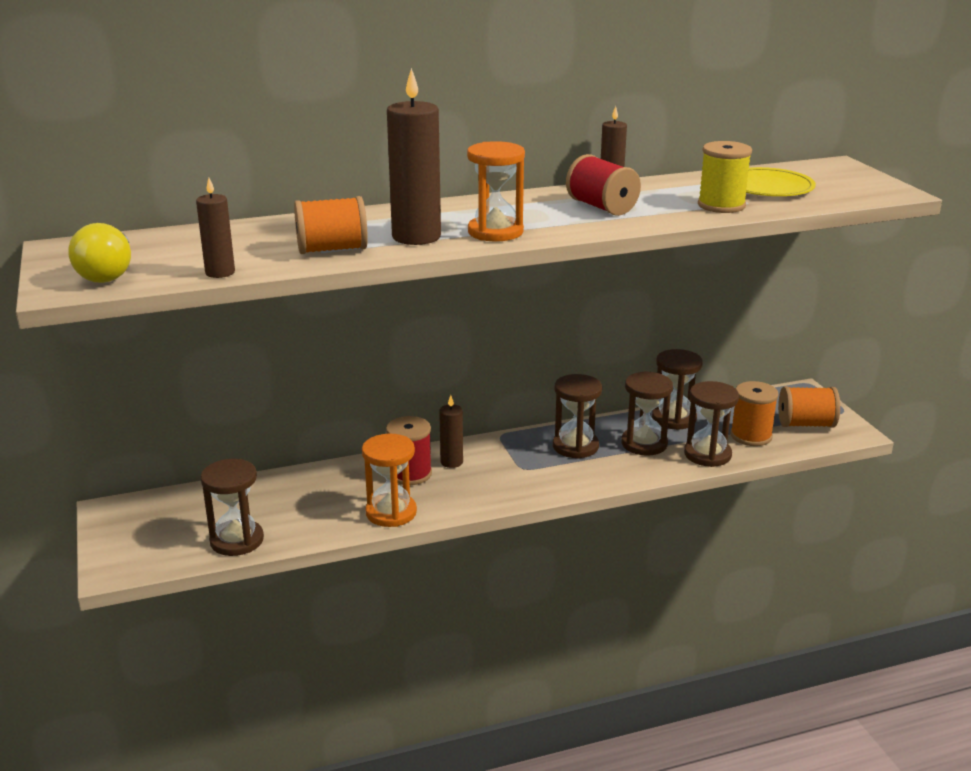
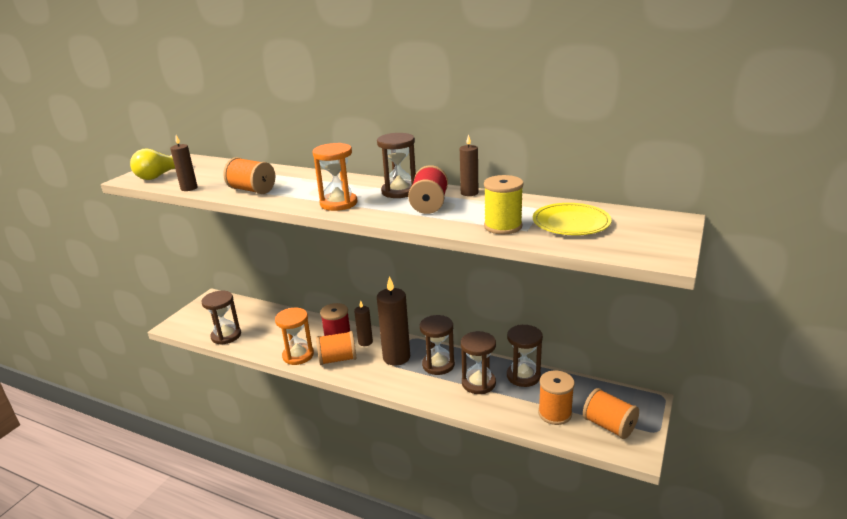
camera: 45 degrees right, 0 degrees up
brown candle [387,68,441,245] -> brown candle moved to [377,276,410,365]
brown hourglass [684,381,739,467] -> brown hourglass moved to [377,133,416,198]
none -> orange spool [316,331,356,365]

